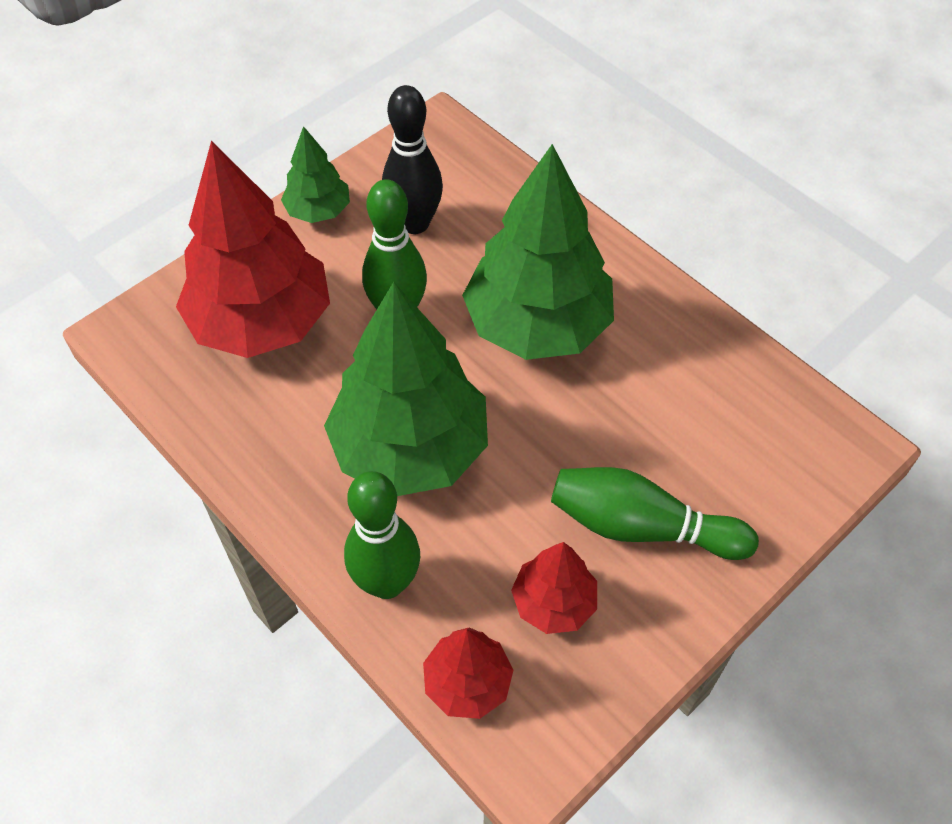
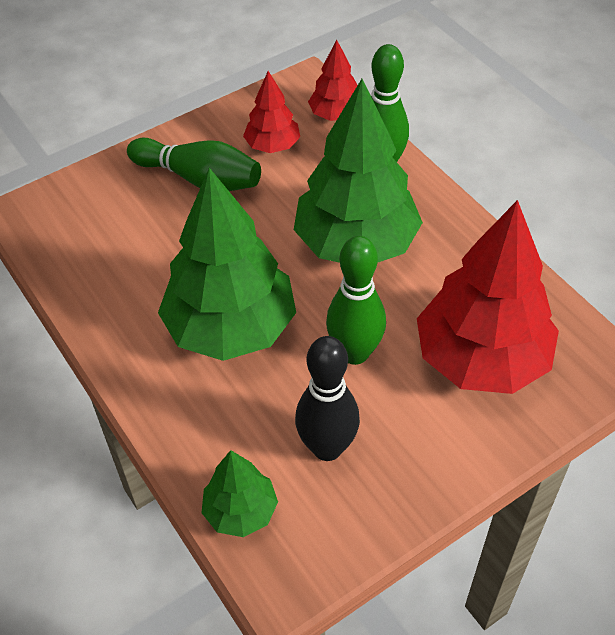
camera: 170 degrees left, 5 degrees down
green tree [281,126,350,223] -> green tree moved to [201,450,278,537]

